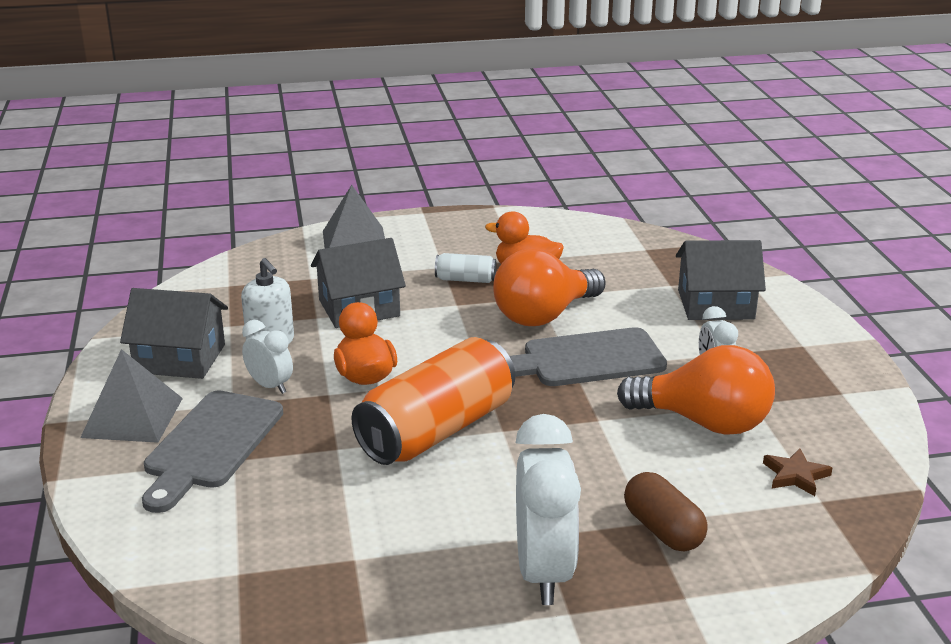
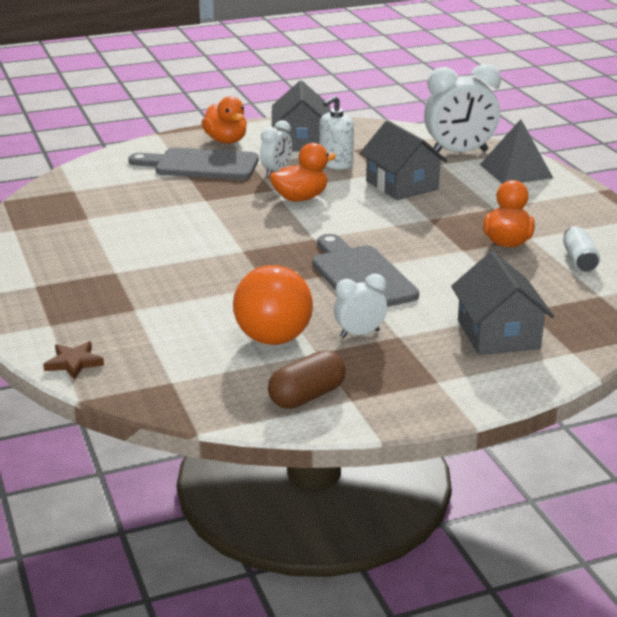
camera: 80 degrees right, 0 degrees up
grey pyramid [80,349,183,443] -> orange duck [202,96,247,144]
orange can [351,337,515,465] -> none
white can [435,253,496,283] -> white can moved to [563,226,600,272]
orange light bulb [493,249,606,326] -> none
white clock [516,414,581,605] -> white clock moved to [424,64,501,152]
brown capsule [624,472,708,551] -> brown capsule moved to [268,350,346,409]
brown star [763,449,832,496] -> brown star moved to [43,341,104,380]

